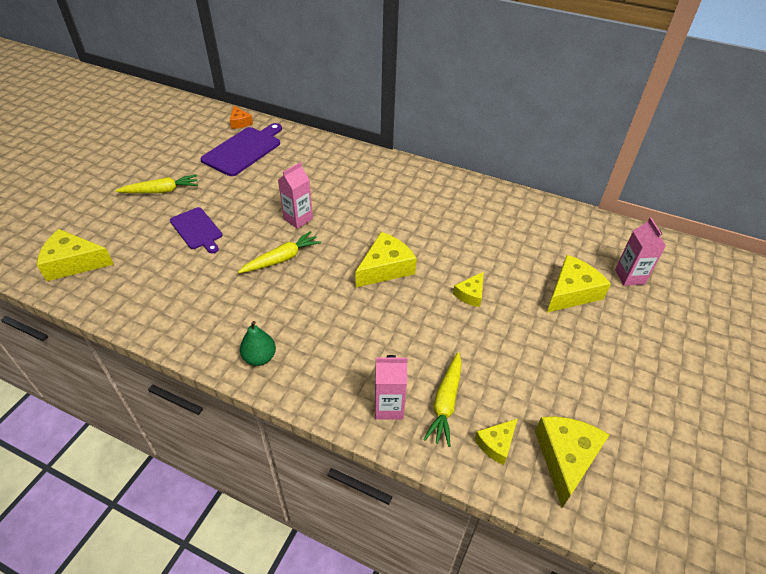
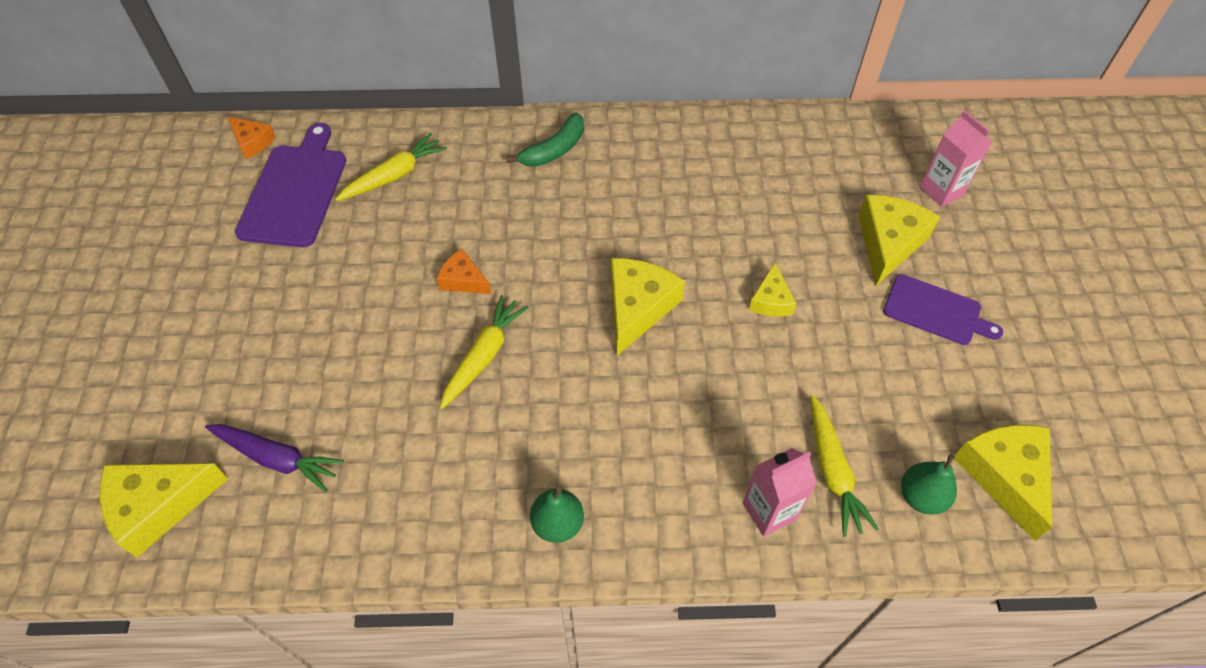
camera: 25 degrees left, 10 degrees up
yellow carrot [115,175,198,193] -> yellow carrot moved to [335,133,447,201]
purple cutting board [170,207,222,253] -> purple cutting board moved to [883,274,1003,345]
pink carton [278,162,313,229] -> orange cheese [437,249,491,294]
yellow cheese [475,418,518,465] -> green pear [901,454,957,515]
none -> purple carrot [205,424,344,492]
none -> green banana [506,113,584,167]

